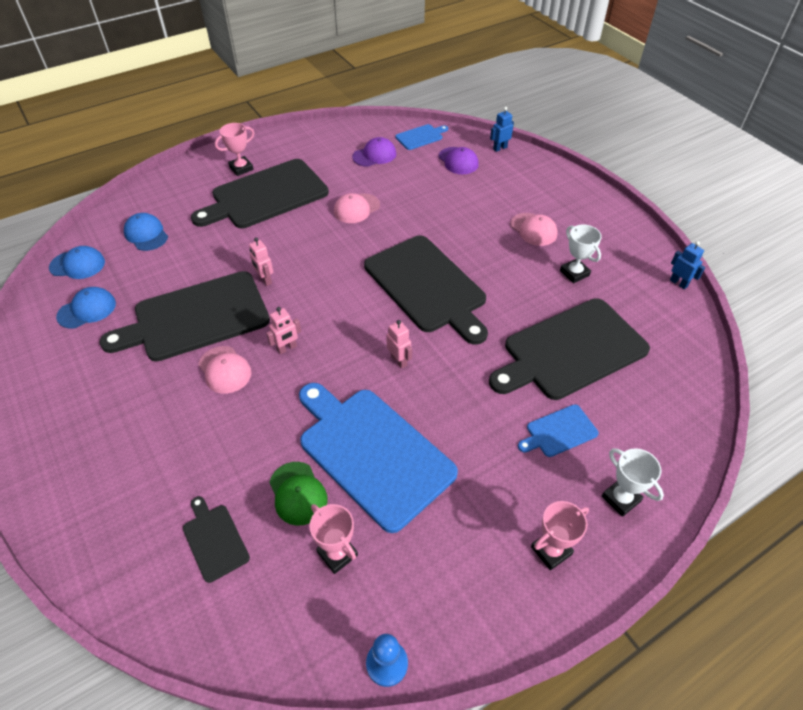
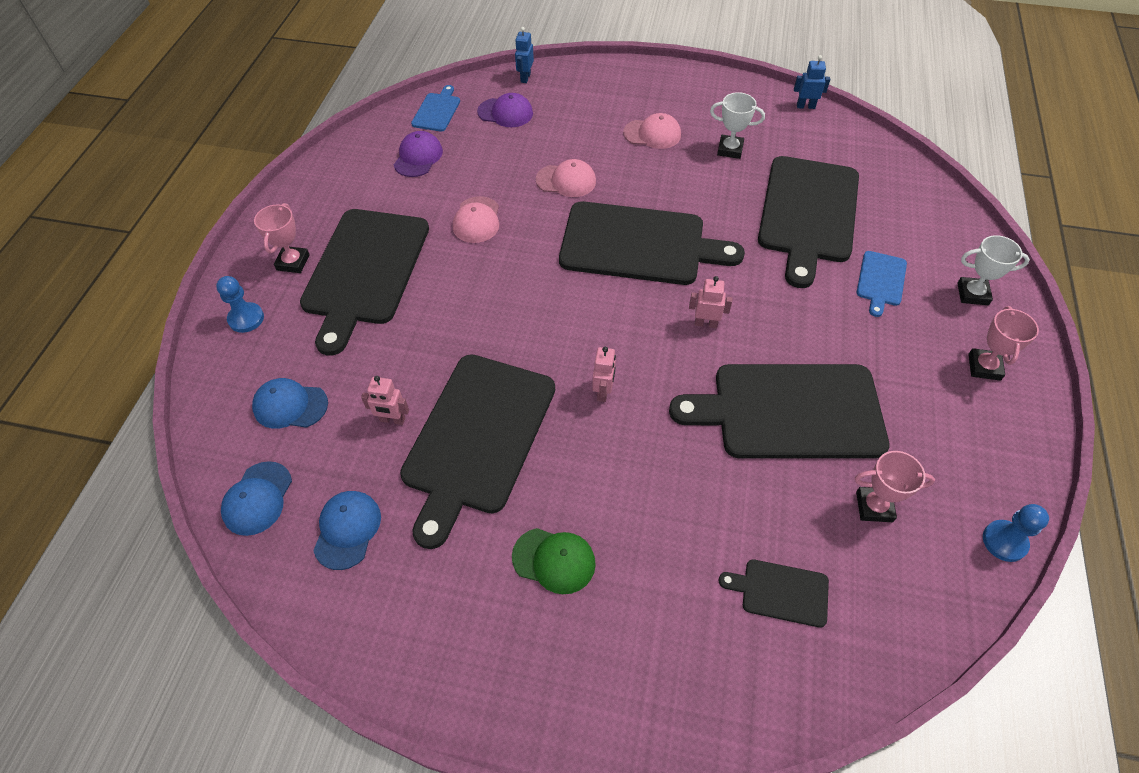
camera: 45 degrees left, 5 degrees up
blue cap [49,246,105,279] -> blue cap turned 150 degrees clockwise [221,461,292,536]
pink cap [198,346,251,394] -> pink cap moved to [536,159,596,197]
pink robot [249,238,273,286] -> pink robot moved to [361,376,409,425]
green cap [269,462,327,526] -> green cap moved to [512,528,596,594]
blue cutting board [299,383,458,533] -> black cutting board [669,364,890,459]
none -> blue pawn [216,276,264,333]

